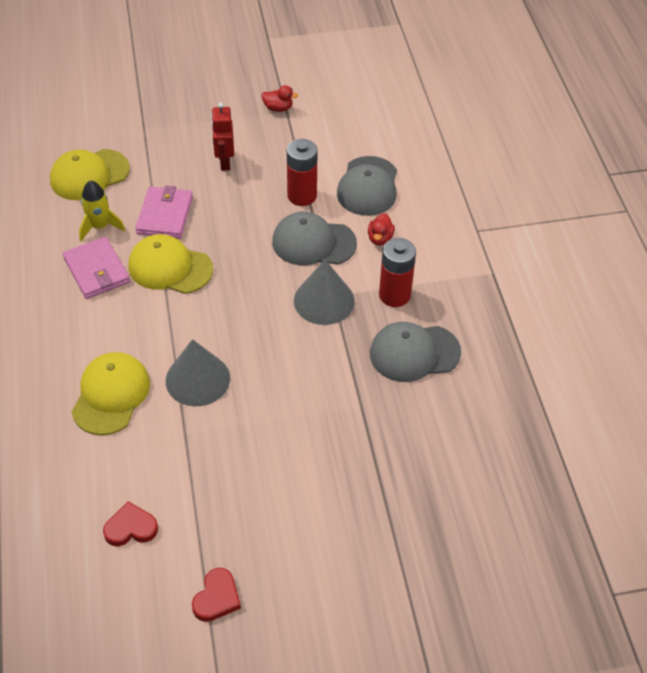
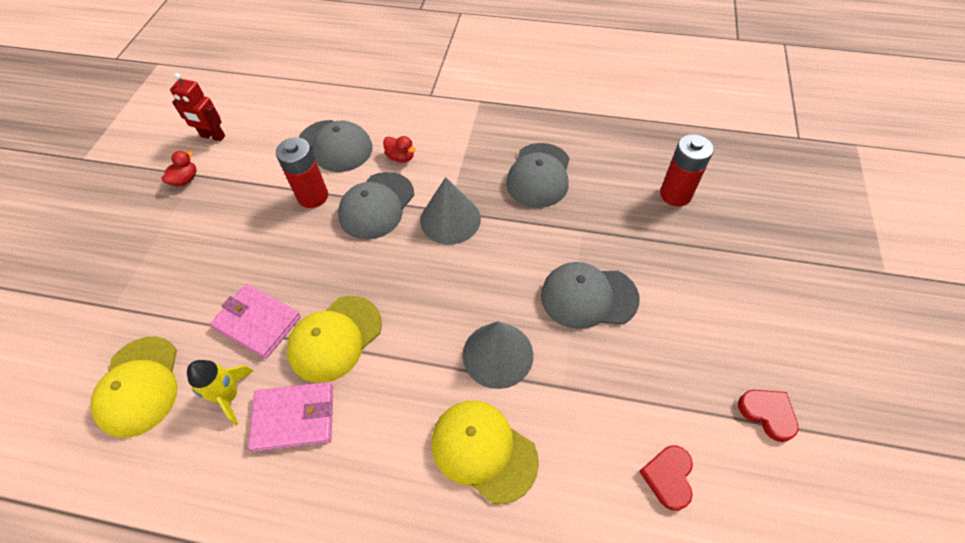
camera: 65 degrees left, 5 degrees up
red robot [211,102,234,171] -> red robot moved to [170,73,225,141]
red battery [379,238,416,307] -> red battery moved to [660,134,714,206]
none -> grey cap [541,262,640,329]

